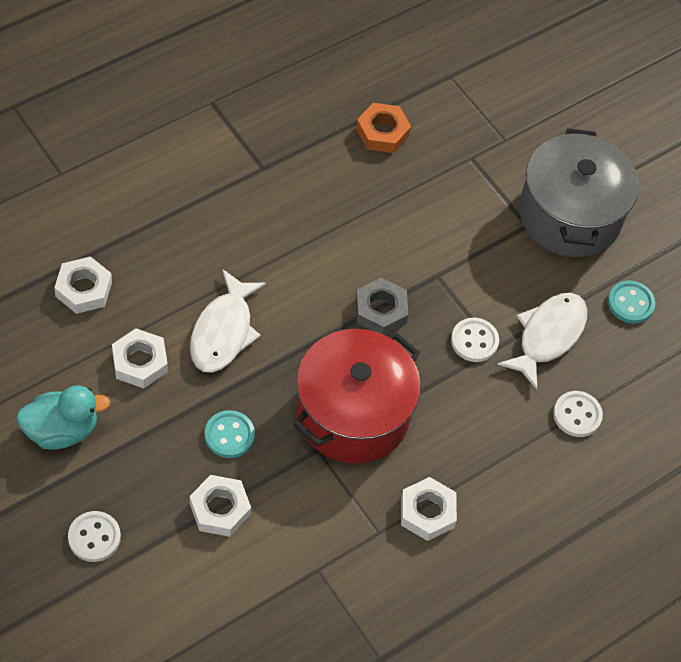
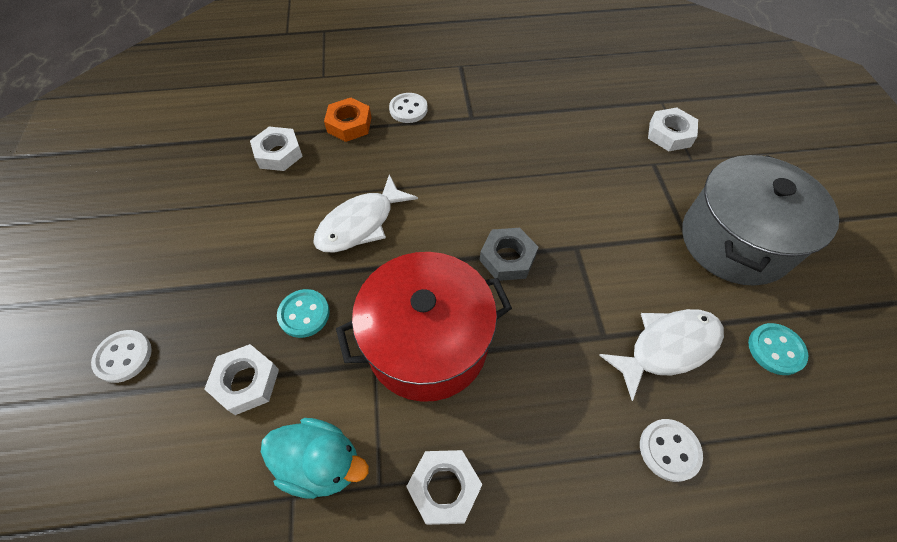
camera: 35 degrees right, 0 degrees up
turquoise duck [16,386,110,450] -> turquoise duck moved to [261,418,369,499]
white nut [112,328,168,388] -> white nut moved to [648,108,698,151]
orange nut [356,103,411,153] -> orange nut moved to [324,98,372,142]
white button [451,318,499,362] -> white button moved to [389,93,428,123]

